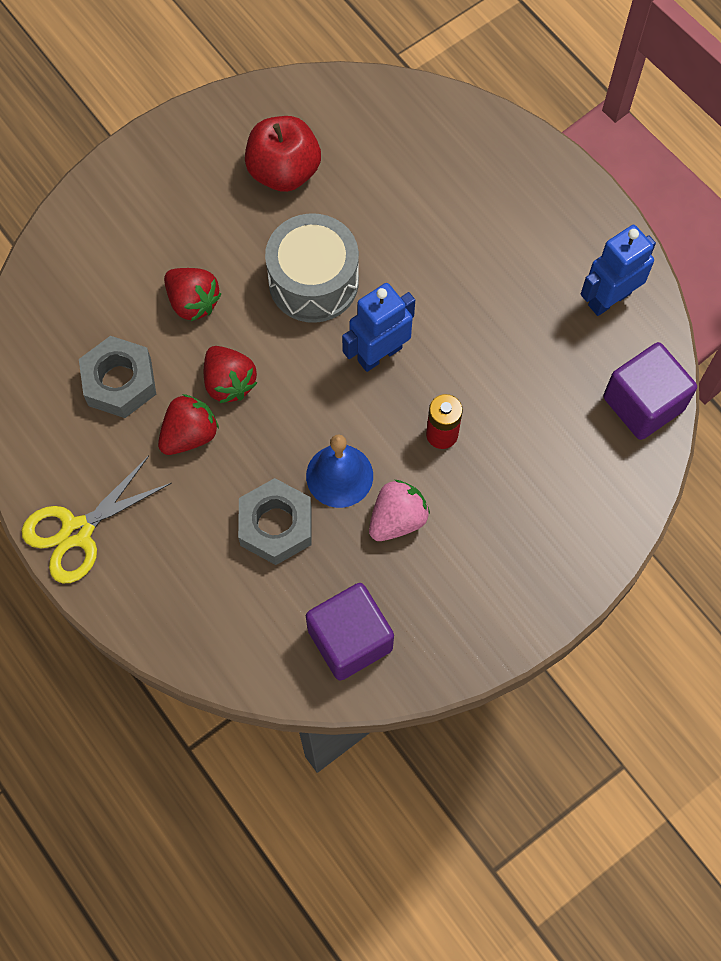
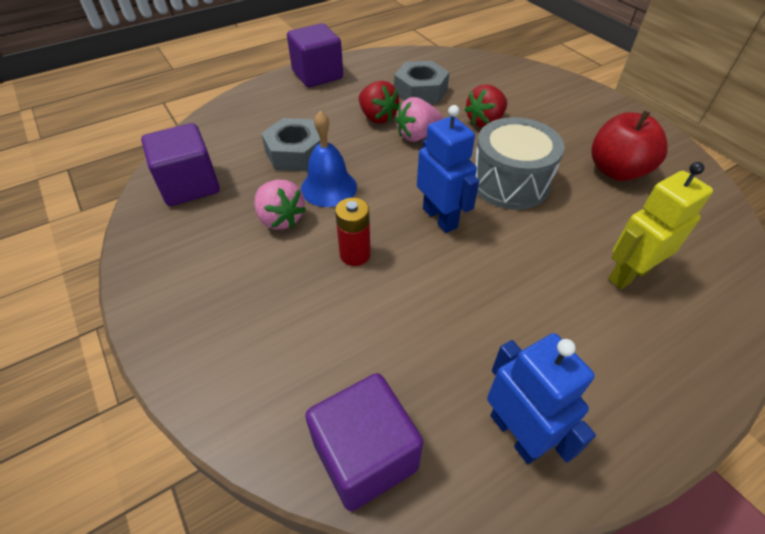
camera: 95 degrees right, 20 degrees down
yellow scissors [21,456,172,583] -> purple cube [287,23,343,87]
red strawberry [204,346,257,403] -> pink strawberry [395,97,443,142]
none -> yellow robot [608,162,713,289]

